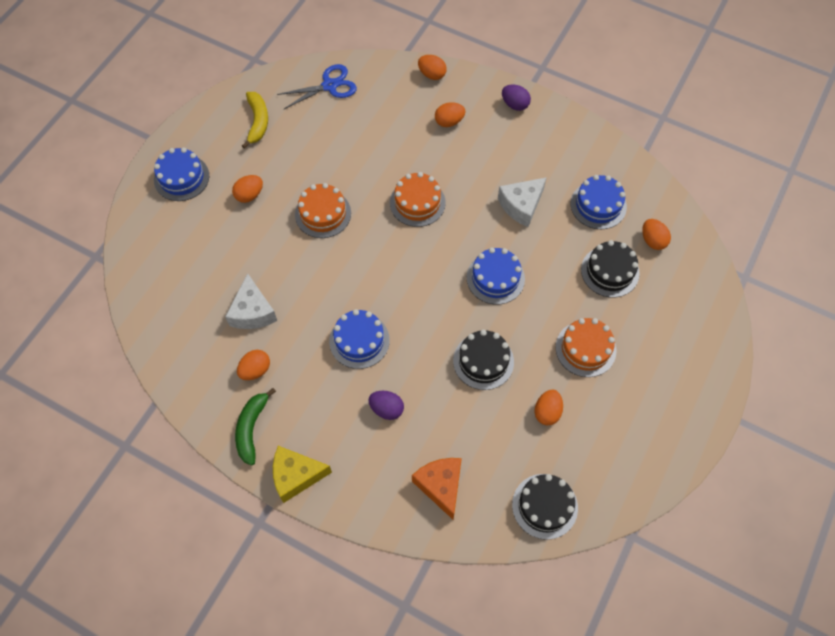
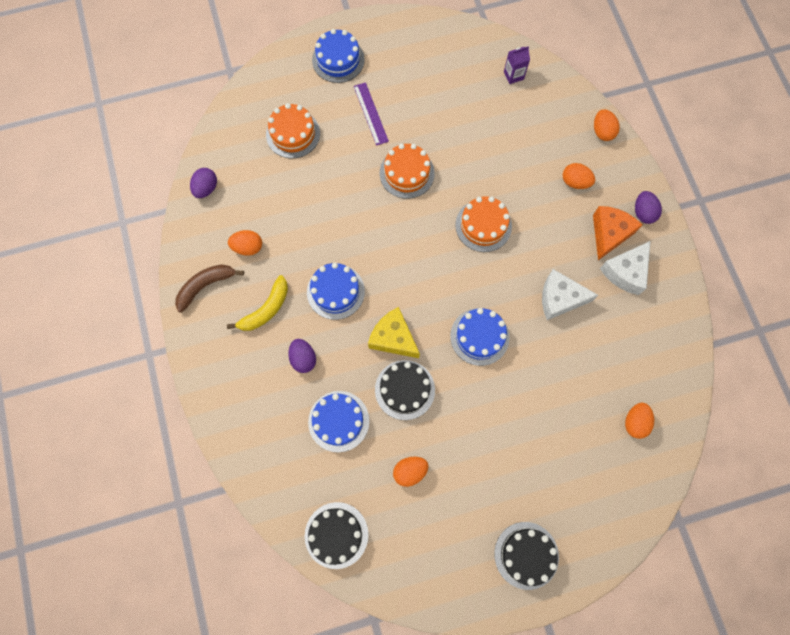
camera: 45 degrees right, 10 degrees up
white cheese [225,273,277,329] -> white cheese moved to [600,241,650,295]
orange egg [232,175,263,203] -> purple ruler [354,82,389,146]
green banana [235,388,276,466] -> brown banana [175,265,244,313]
yellow banana [242,92,268,149] -> yellow banana moved to [227,275,288,331]
yellow cheese [273,446,332,503] -> yellow cheese moved to [368,307,420,358]
blue scissors [277,64,357,109] -> purple carton [504,46,530,84]
orange cheese [412,458,462,519] -> orange cheese moved to [593,206,642,260]
orange cake [556,318,616,377] -> orange cake moved to [266,103,320,158]
blue cake [571,175,627,229] -> blue cake moved to [308,391,369,453]
black cake [581,240,640,298] -> black cake moved to [494,522,559,590]
none -> purple egg [190,168,217,198]

